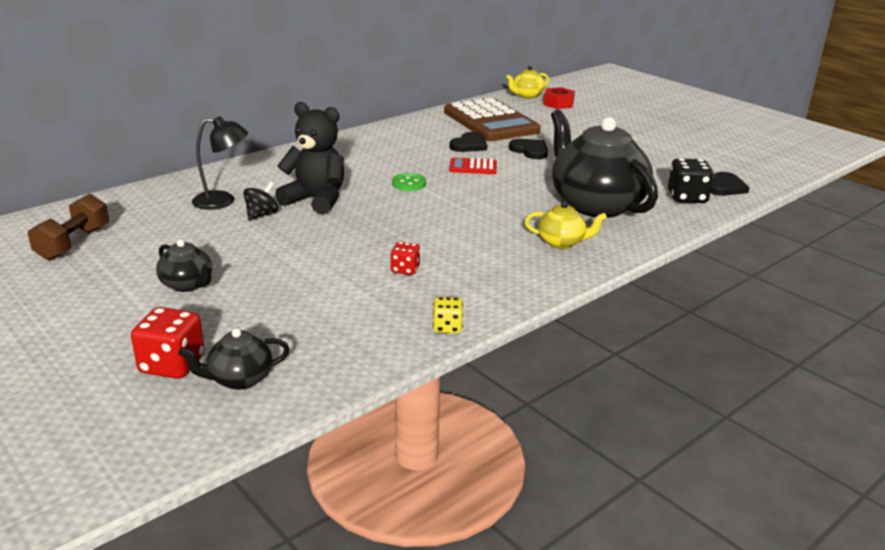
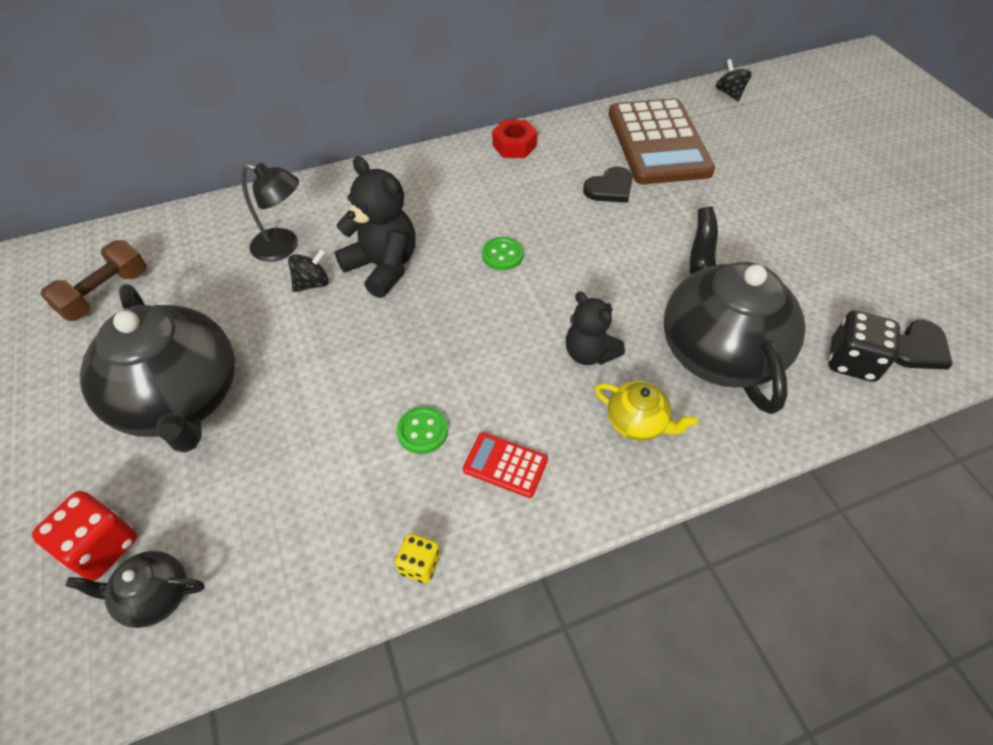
camera: 20 degrees right, 25 degrees up
black teapot [156,239,213,292] -> black teapot [79,284,235,453], size x2.24
red dice [391,242,420,275] -> green button [397,407,448,454]
red calculator [449,158,497,174] -> red calculator moved to [463,432,548,498]
yellow teapot [506,66,549,98] -> black spinning top [716,59,752,101]
black heart [509,139,548,159] -> none
red nut [544,87,575,109] -> red nut moved to [492,120,537,158]
none -> black teddy bear [566,291,625,365]

